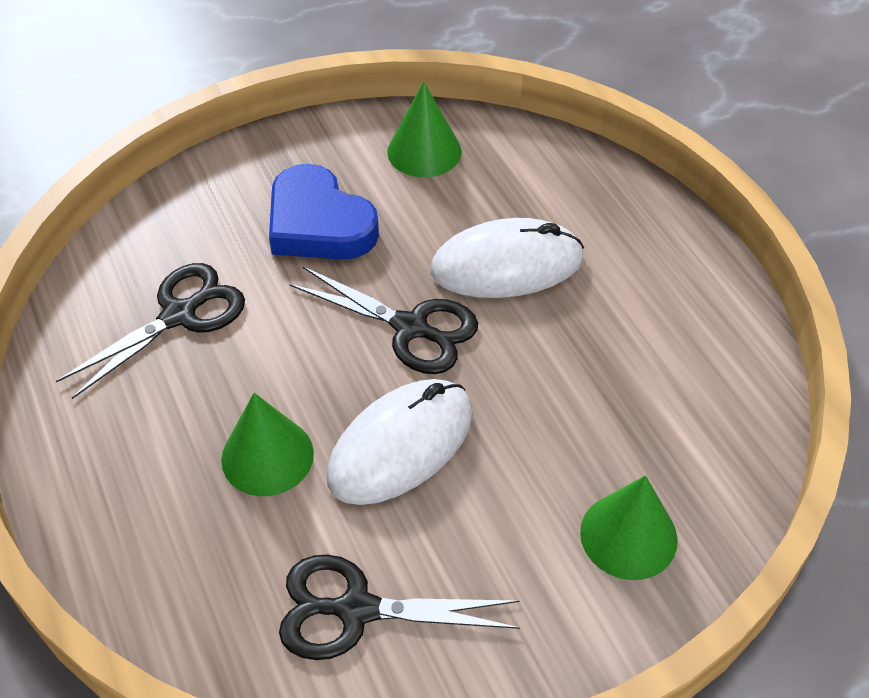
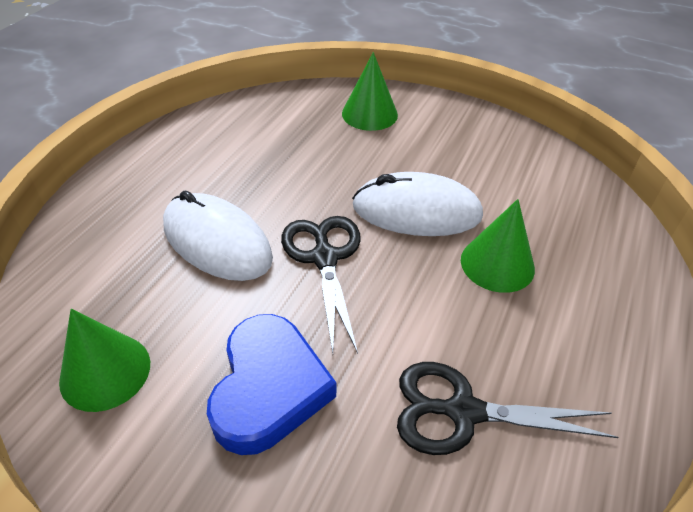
camera: 130 degrees left, 5 degrees down
black scissors [279,554,520,660] -> none

